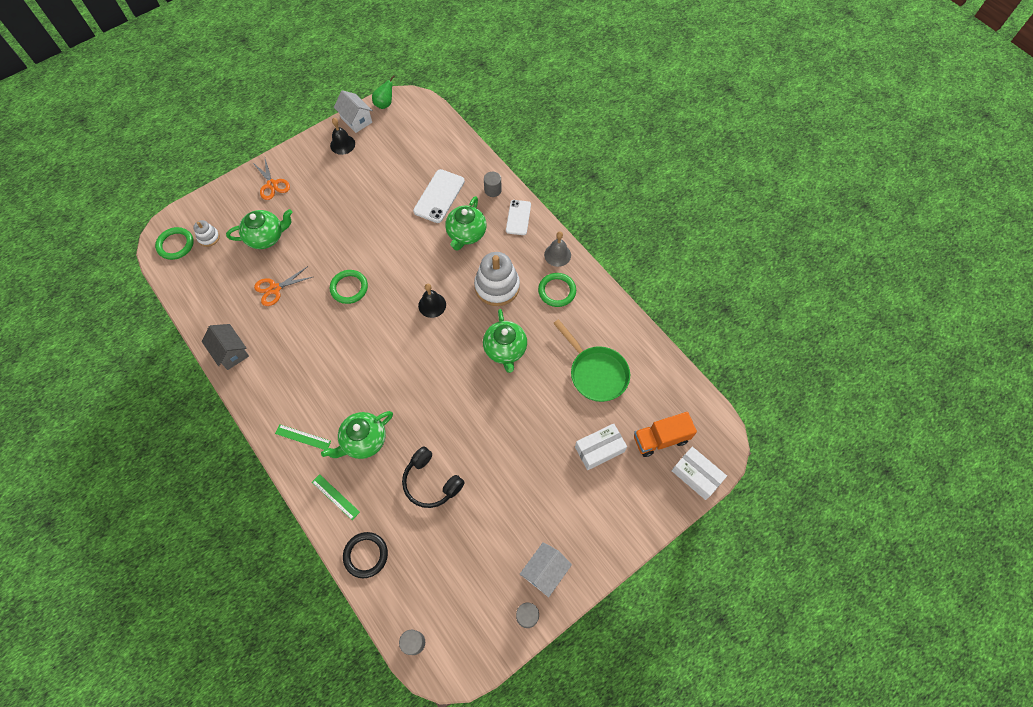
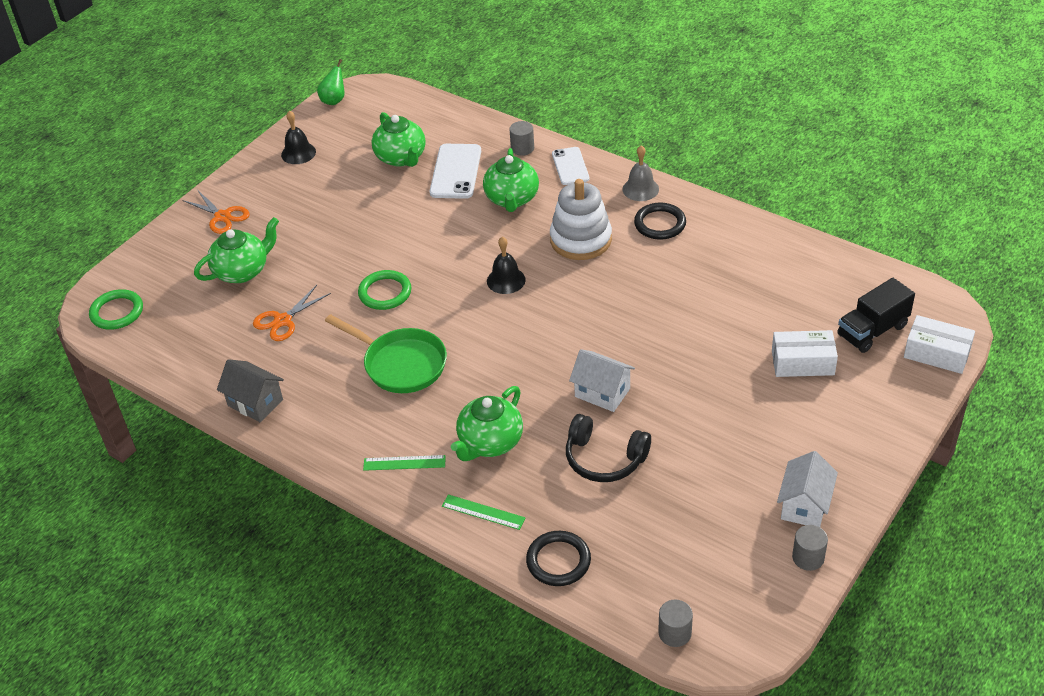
camera: 15 degrees left, 20 degrees down
white stacking toy [193,220,220,247] -> none
white house [334,90,373,133] -> white house moved to [569,349,635,412]
green teapot [483,309,527,373] -> green teapot moved to [372,112,426,167]
green ring [538,273,576,307] -> black ring [634,203,686,240]
green pan [553,319,630,402] -> green pan moved to [325,314,447,393]
white box [575,424,627,470] -> white box turned 45 degrees clockwise [772,330,838,377]
orange truck [634,412,697,457] -> black truck [837,278,915,353]

